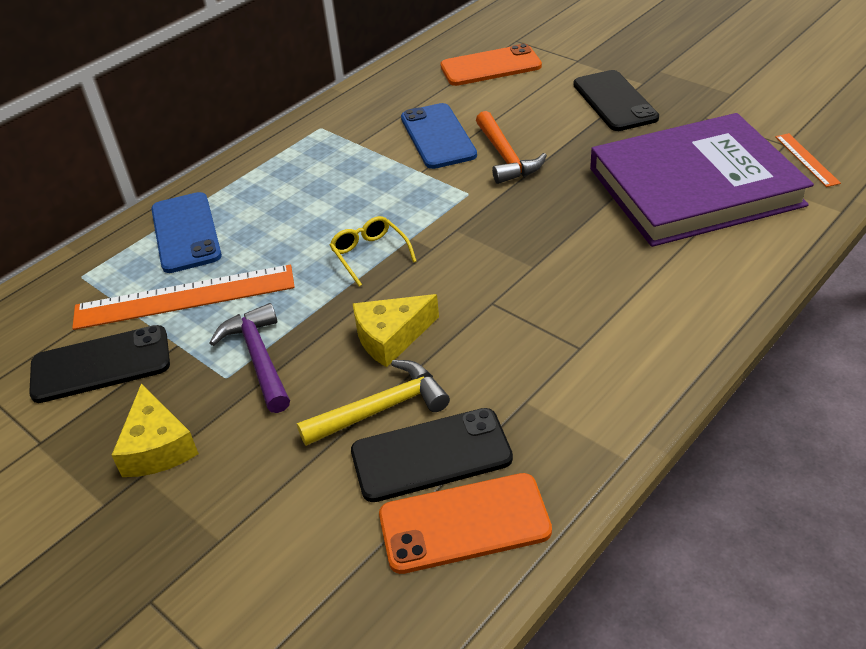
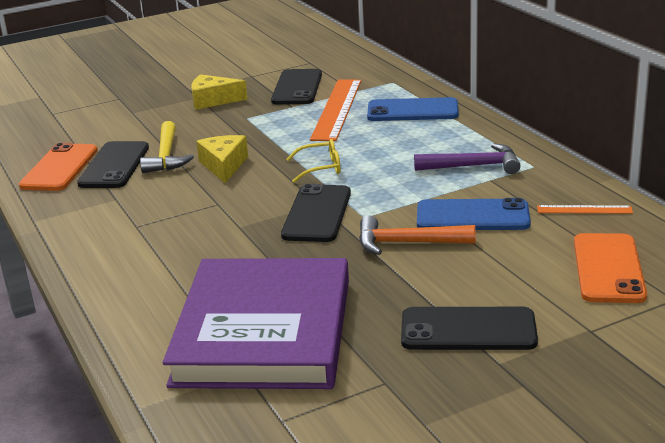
camera: 110 degrees right, 15 degrees down
purple hammer [209,303,290,413] -> purple hammer moved to [414,143,520,174]
orange ruler [775,133,841,187] -> orange ruler moved to [537,205,633,214]
none -> black phone [281,184,351,242]

